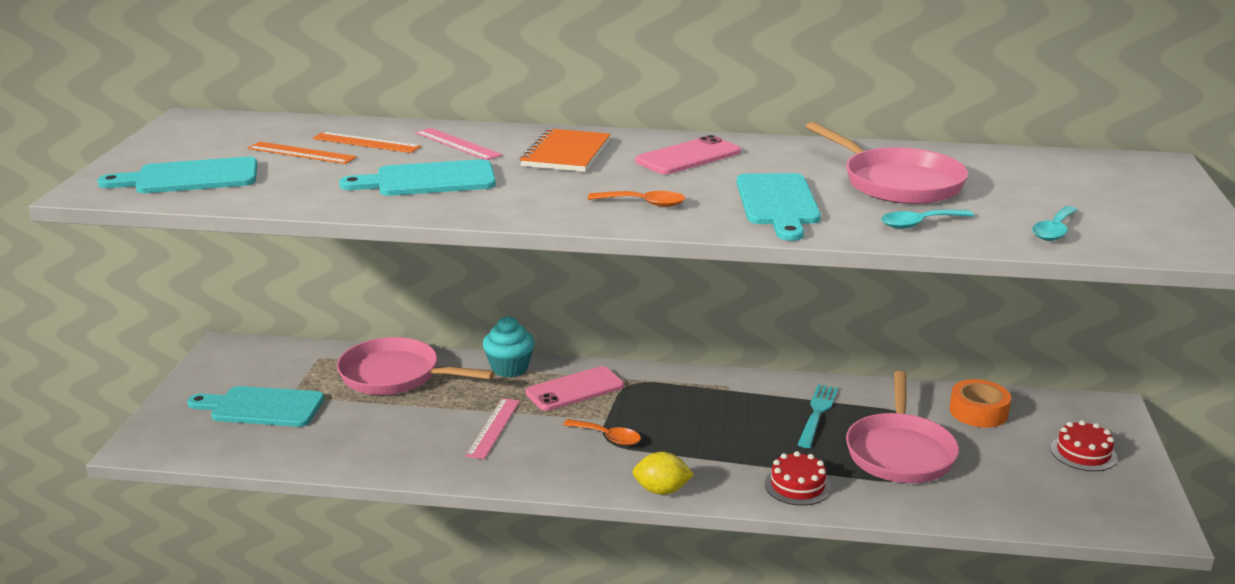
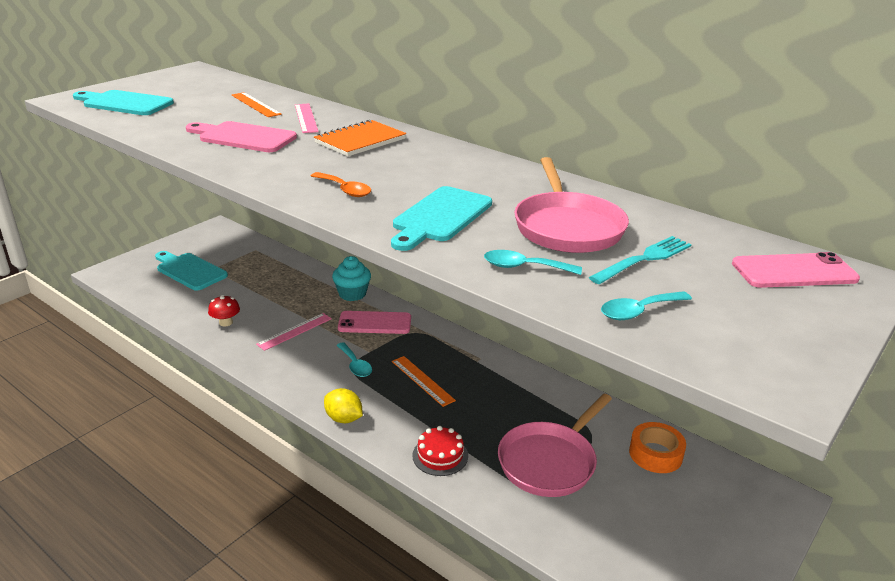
camera: 30 degrees right, 5 degrees up
orange ruler [247,142,357,164] -> orange ruler moved to [392,356,456,407]
pink pan [337,337,494,395] -> none
turquoise cutting board [339,159,496,196] -> pink cutting board [186,121,297,152]
orange spoon [563,419,641,446] -> turquoise spoon [336,342,372,377]
pink phone [635,135,741,174] -> pink phone moved to [732,252,860,288]
turquoise fork [797,384,838,448] -> turquoise fork moved to [589,236,692,284]
red cake [1051,420,1117,471] -> none
none -> red mushroom [208,295,240,326]

